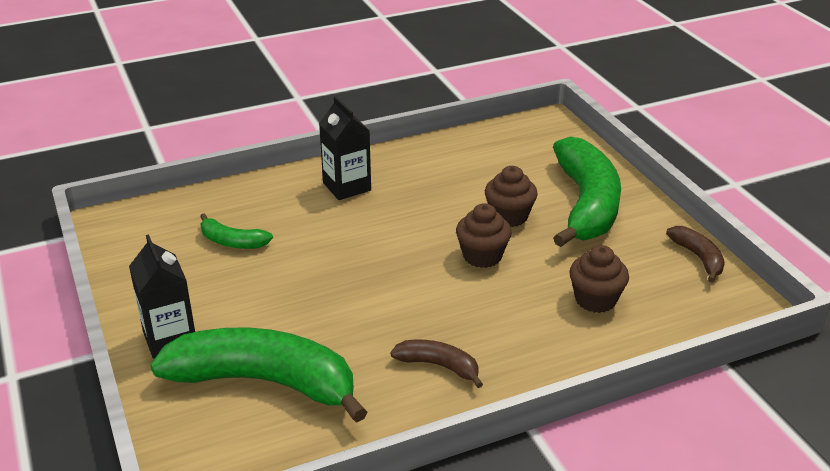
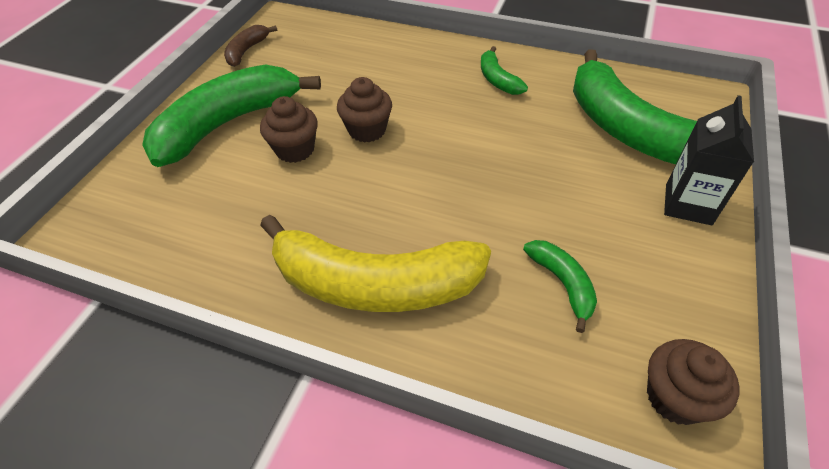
camera: 135 degrees left, 15 degrees up
black carton [319,96,371,200] -> yellow banana [260,215,491,312]
brown banana [390,340,483,388] -> green banana [481,46,528,95]
brown cupcake [569,245,629,313] -> brown cupcake moved to [647,339,740,425]

